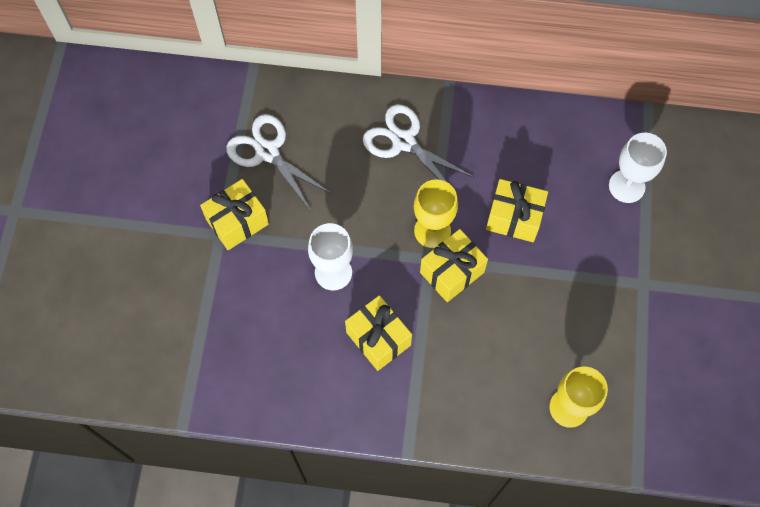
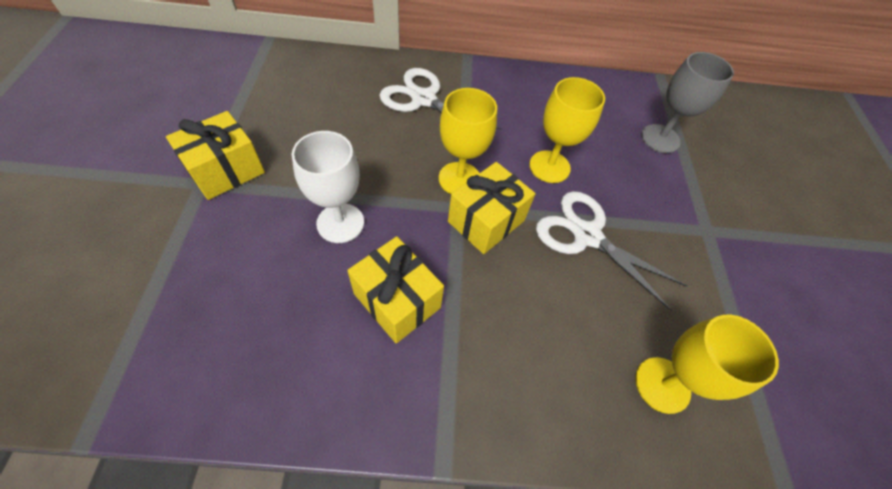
camera: 10 degrees left, 10 degrees down
white scissors [226,114,332,211] -> white scissors moved to [536,191,687,311]
yellow gift [486,179,548,242] -> yellow goblet [529,77,605,183]
white goblet [609,133,667,203] -> grey goblet [641,52,734,153]

